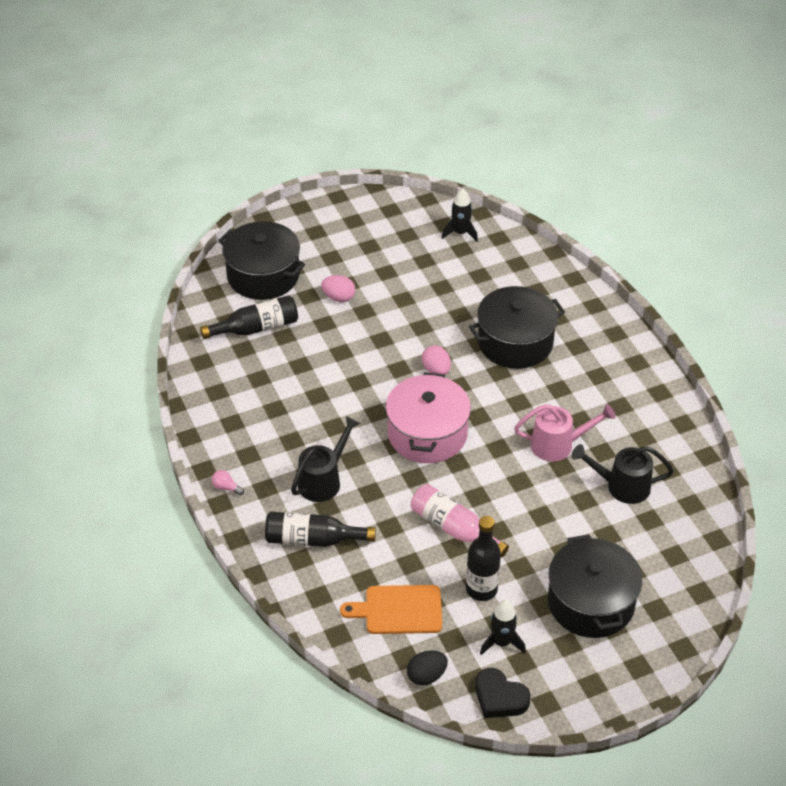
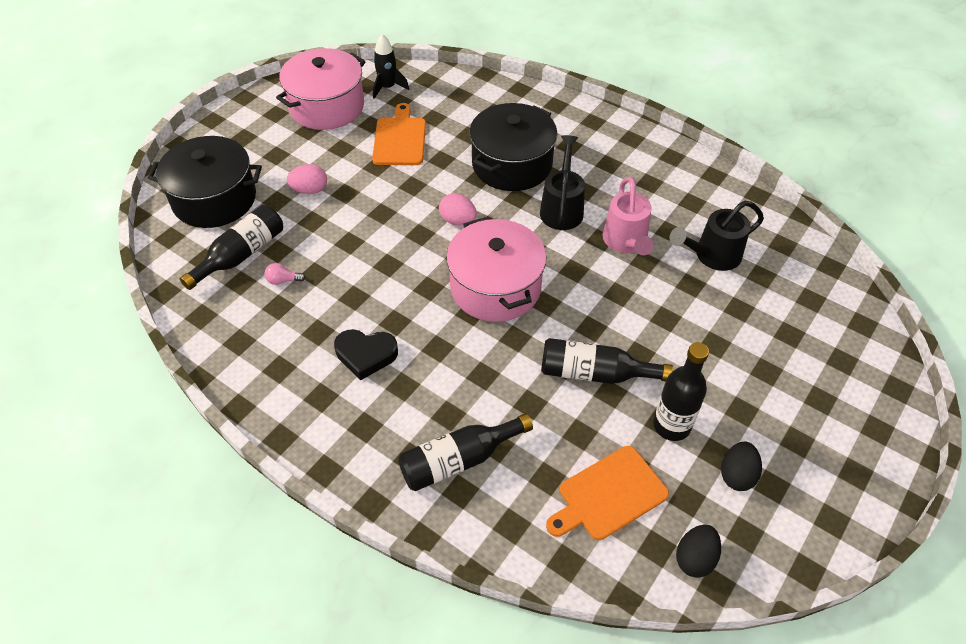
camera: 30 degrees left, 5 degrees up
pink light bulb [212,470,244,495] -> pink light bulb moved to [265,263,305,285]
black watering can [291,416,360,502] -> black watering can moved to [540,135,585,230]
pink bottle [411,484,509,558] -> black bottle [541,338,673,384]
black heart [475,668,531,718] -> black heart moved to [334,329,398,380]
black rocket [480,600,526,655] -> black egg [721,442,762,491]
pink watering can [514,404,615,461] -> pink watering can turned 120 degrees clockwise [603,177,654,255]
black pot [548,534,642,638] -> none
none -> pink pot [276,48,366,130]
none -> orange cutting board [372,103,426,165]

